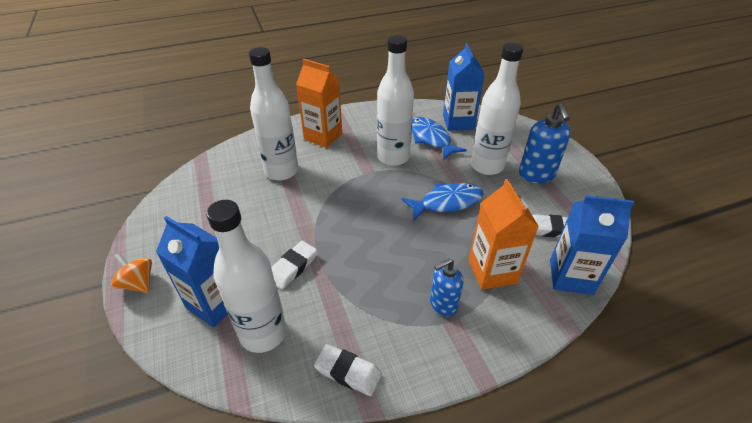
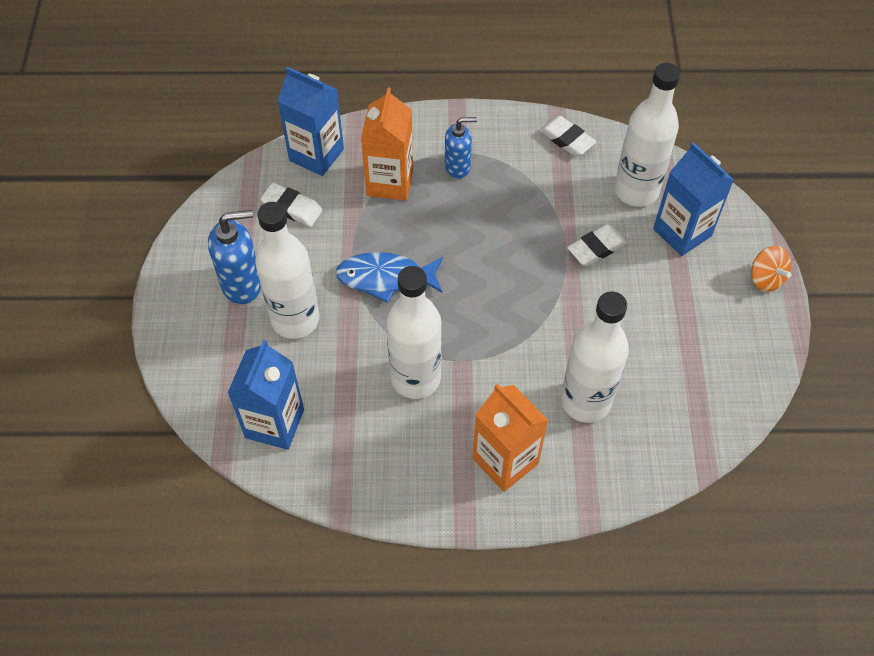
camera: 160 degrees left, 15 degrees up
blue fish [412,117,467,160] -> none
blue soap dispenser [519,103,571,183] -> blue soap dispenser turned 60 degrees clockwise [208,210,261,304]

